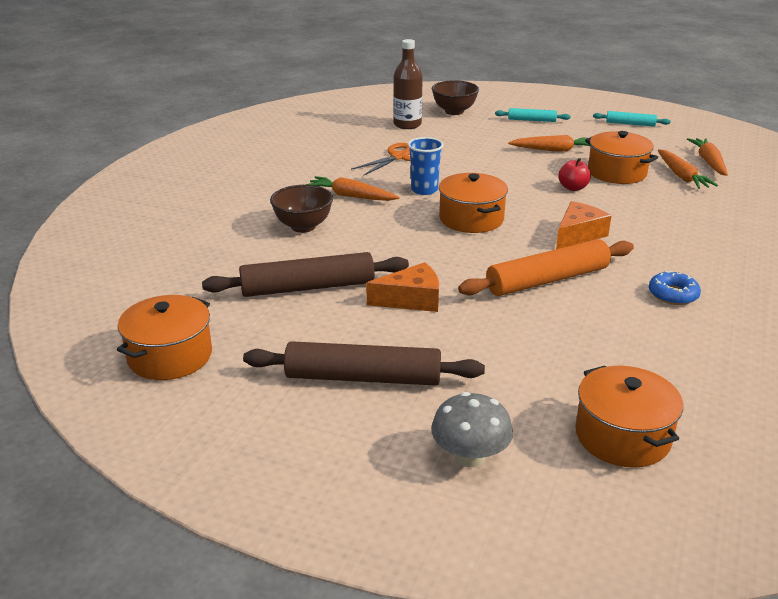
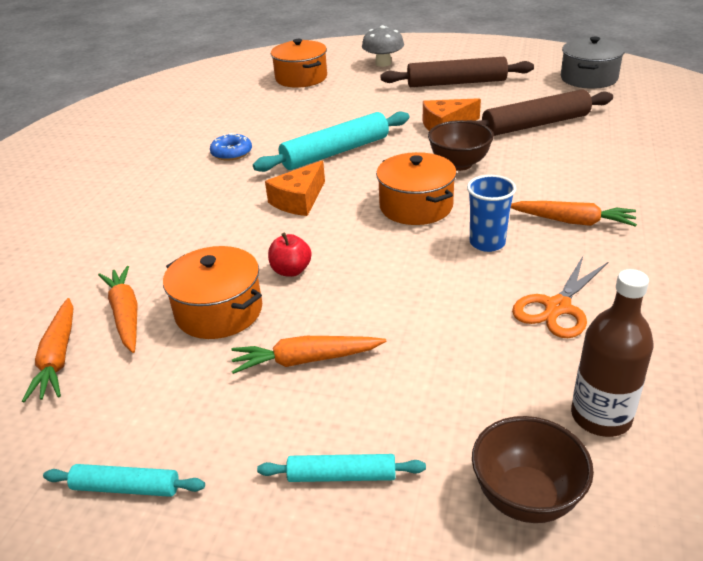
camera: 175 degrees right, 5 degrees up
orange pot [117,295,212,380] -> grey pot [561,37,625,89]
brown bowl [270,185,333,233] -> brown bowl moved to [428,120,494,171]
orange rolling pin [458,239,634,296] -> turquoise rolling pin [253,111,409,172]

